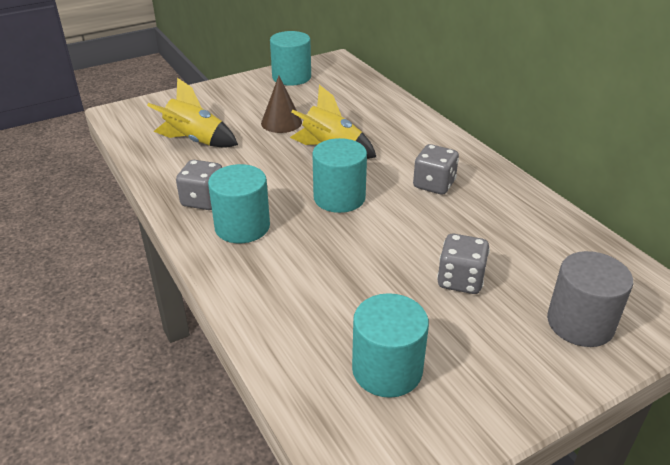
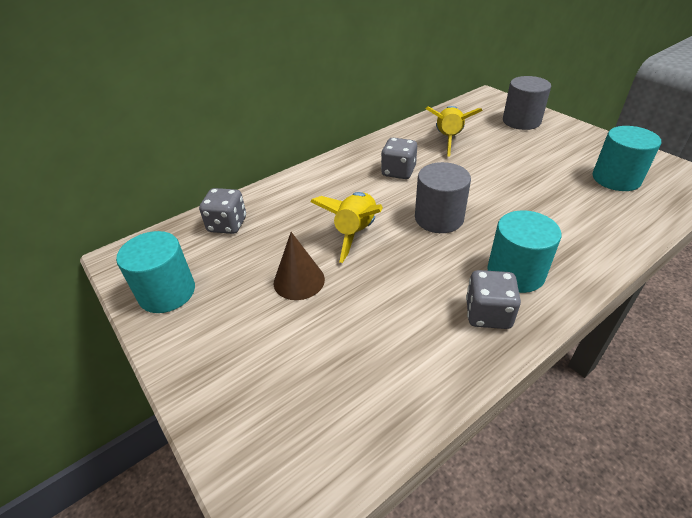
camera: 95 degrees left, 5 degrees up
yellow rocket [147,78,238,148] -> yellow rocket moved to [426,106,482,157]
turquoise cylinder [312,138,367,213] -> grey cylinder [415,162,471,233]
grey dice [437,234,490,294] -> grey dice moved to [199,188,246,234]

